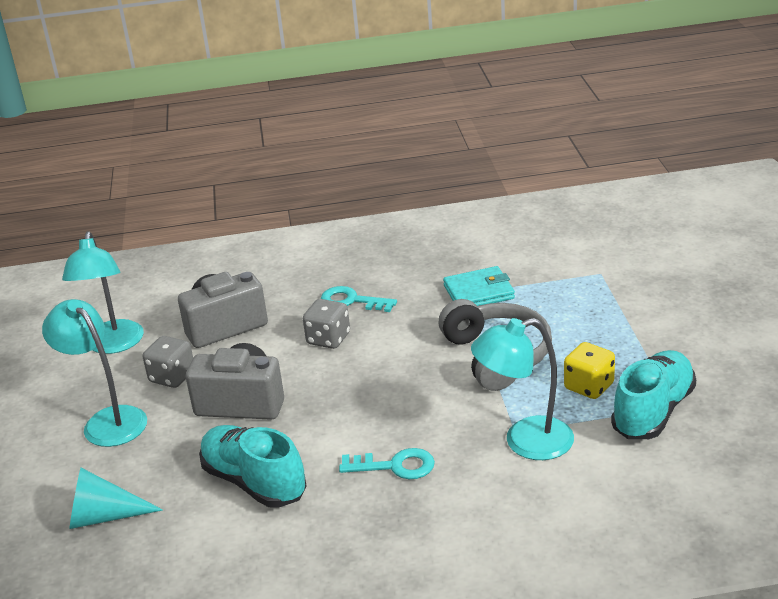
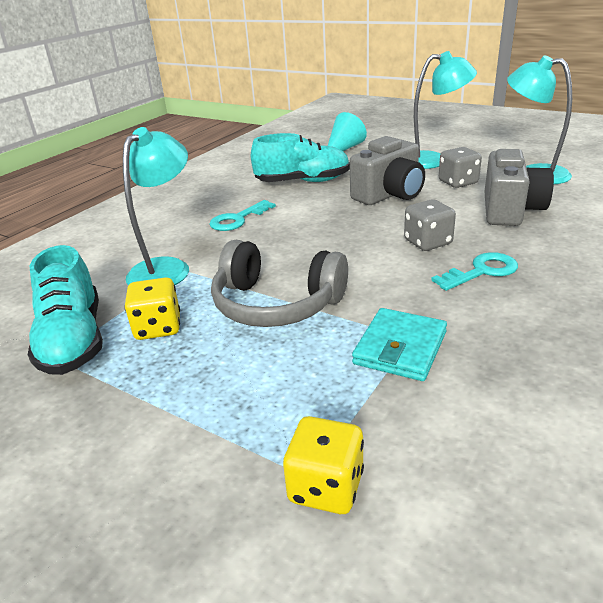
camera: 130 degrees right, 0 degrees up
none -> yellow dice [283,416,364,514]

